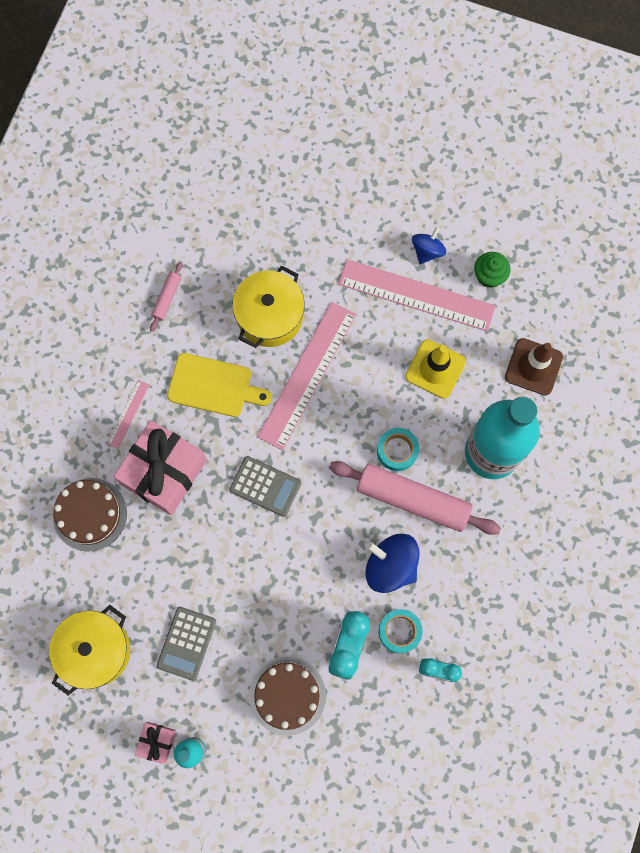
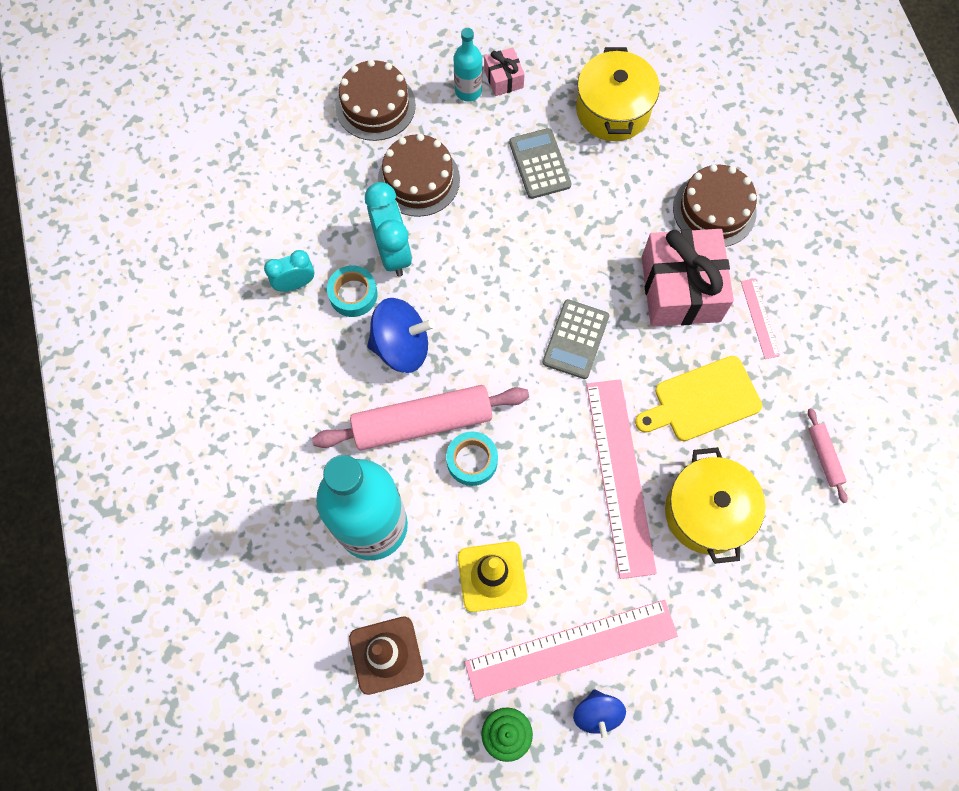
camera: 145 degrees right, 5 degrees down
grey calculator [229,456,301,517] -> grey calculator turned 60 degrees counterclockwise [542,299,609,379]
none -> brown cake [335,59,416,141]

